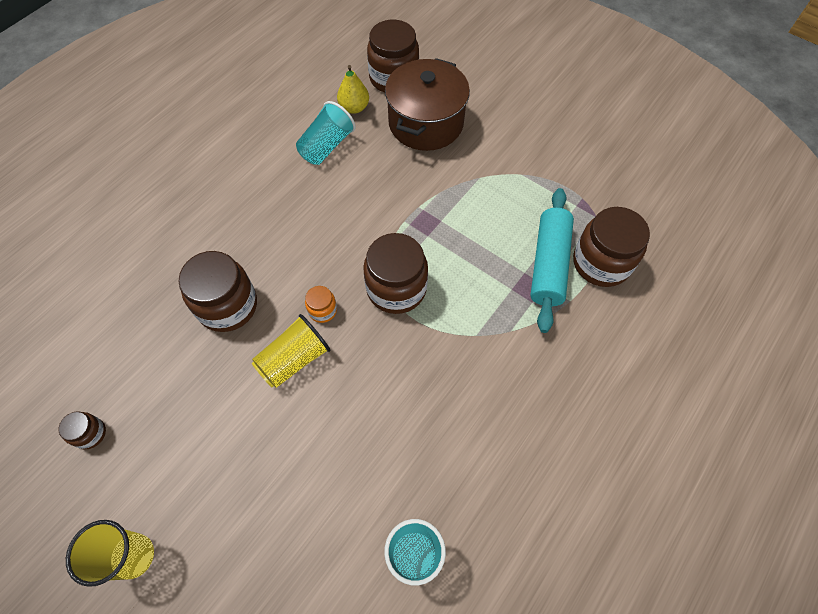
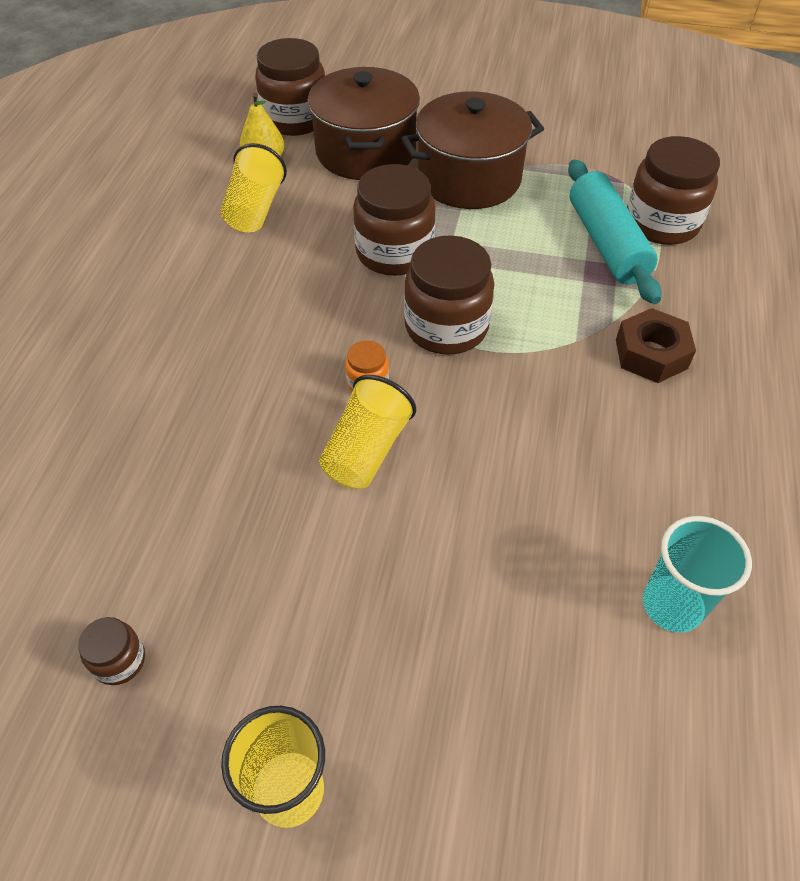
camera: 25 degrees left, 10 degrees down
brown jar [178,251,257,332] -> brown jar moved to [353,164,436,276]
turquoise cup [296,101,356,165] -> yellow cup [221,143,287,232]
none -> brown pot [401,91,544,209]
none -> brown nut [616,308,696,383]

